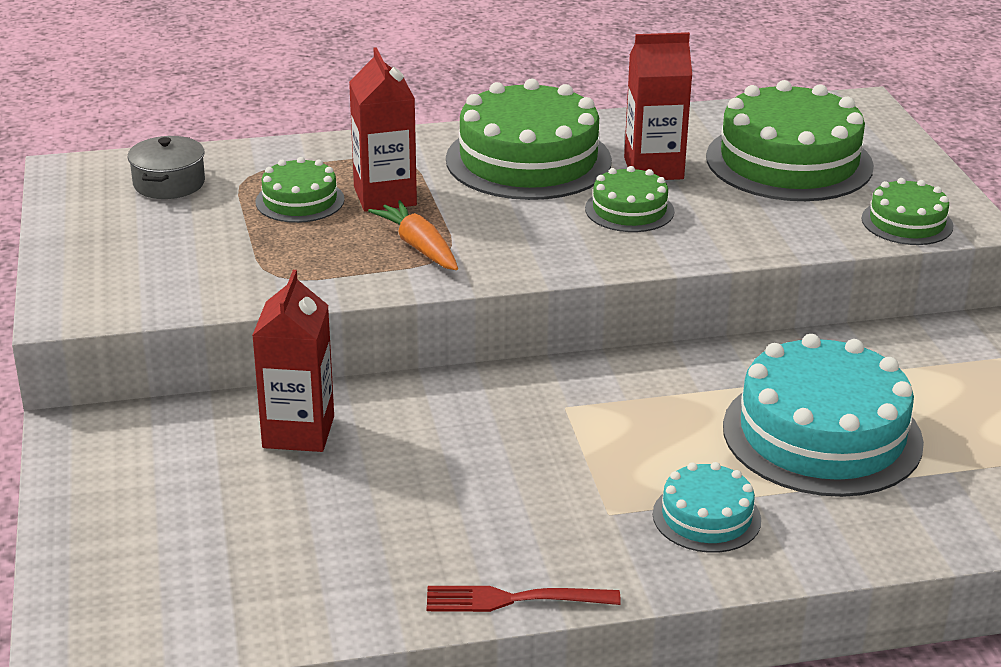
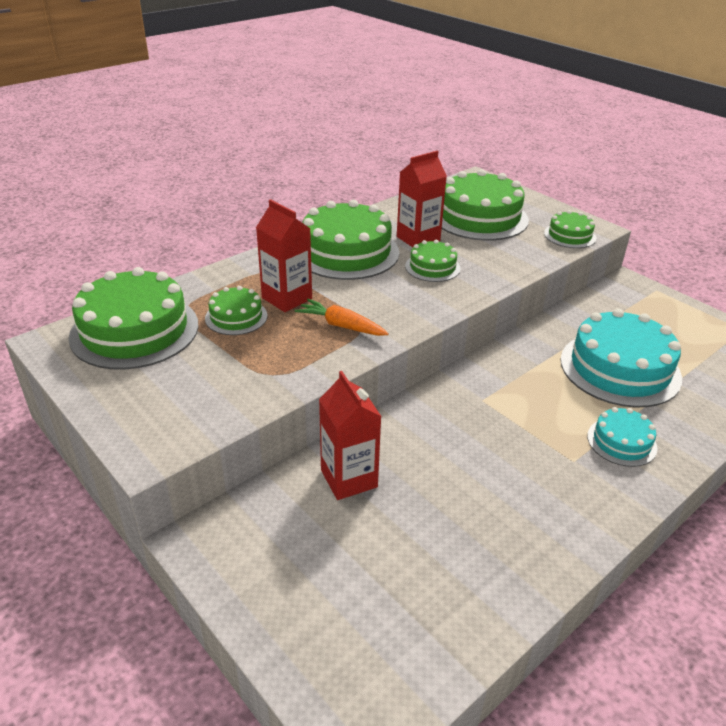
camera: 30 degrees left, 5 degrees up
grey pot [128,136,205,199] -> green cake [68,267,198,370]
red fork [427,586,621,612] -> none

